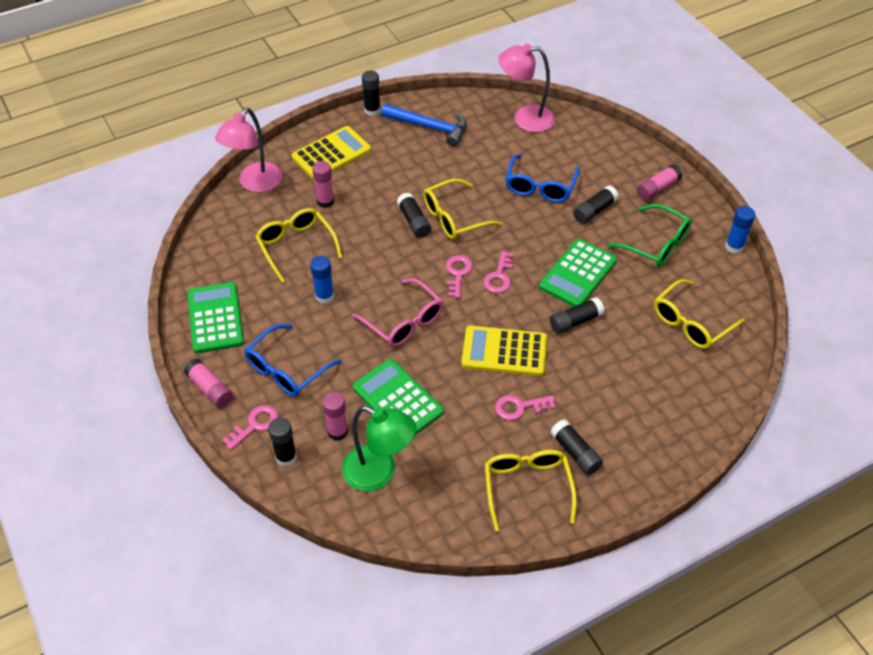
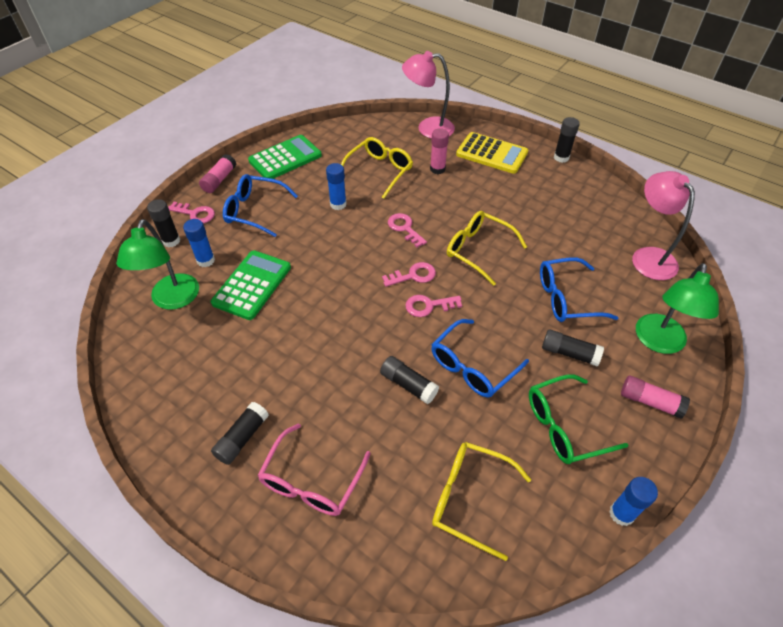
camera: 65 degrees right, 0 degrees up
pink glue stick [322,392,348,441] -> blue glue stick [183,219,215,267]
pink glasses [352,279,443,347] -> pink glasses moved to [257,423,371,516]
blue hammer [381,104,467,146] -> none
black glue stick [397,193,431,238] -> none
yellow calculator [461,325,547,376] -> none
yellow glasses [485,450,577,531] -> none
pink key [495,395,556,421] -> pink key moved to [388,213,427,247]
green calculator [539,239,617,307] -> blue glasses [431,319,529,398]
green glasses [607,204,692,267] -> green glasses turned 60 degrees clockwise [529,374,628,464]
none -> green lamp [636,263,719,354]

